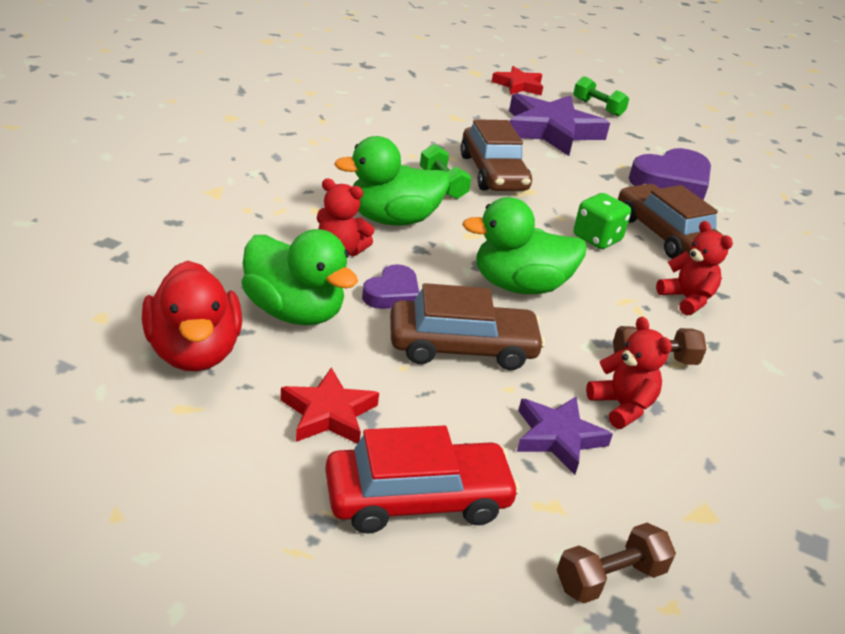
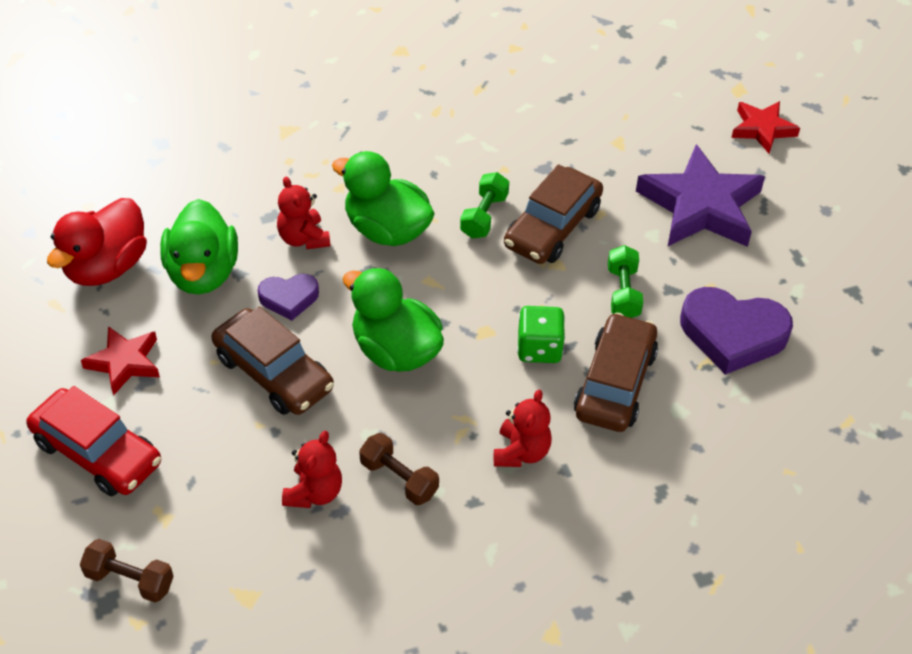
camera: 50 degrees right, 15 degrees up
purple star [517,397,613,475] -> none
green dumbbell [573,76,629,117] -> green dumbbell moved to [608,245,643,318]

